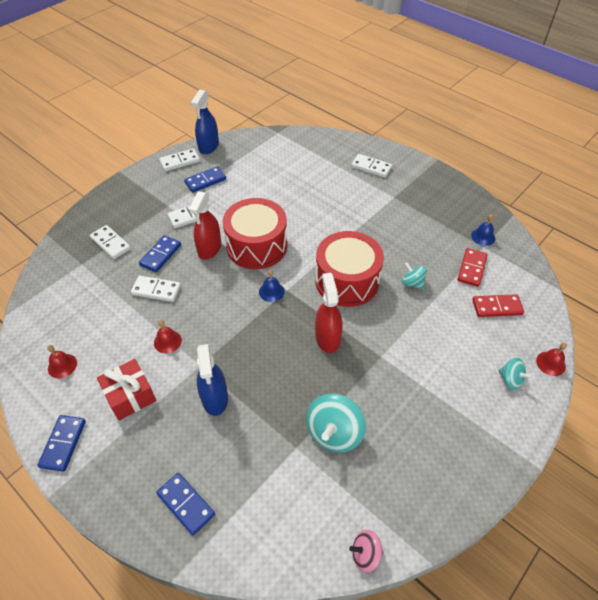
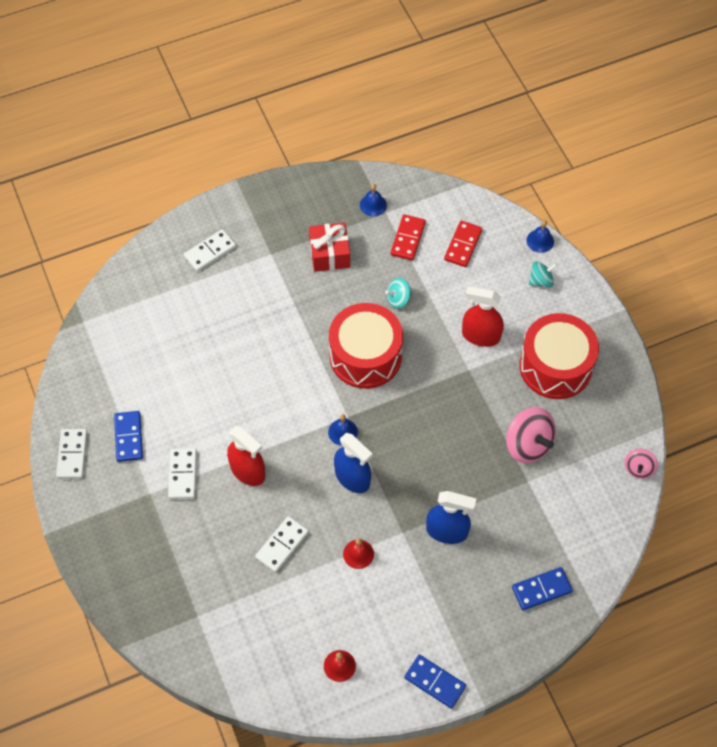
camera: 65 degrees left, 10 degrees up
white domino [90,225,131,259] -> none
red gift [97,359,156,420] -> red gift moved to [309,222,350,272]
blue domino [139,235,181,273] -> none
blue spray bottle [191,90,219,154] -> blue spray bottle moved to [334,433,373,493]
red drum [223,198,287,269] -> red drum moved to [519,313,599,399]
turquoise spinning top [306,393,366,453] -> pink spinning top [506,407,556,463]
red spray bottle [315,273,342,353] -> red spray bottle moved to [462,286,504,347]
red domino [457,248,488,287] -> red domino turned 60 degrees clockwise [390,215,426,261]
red bell [536,343,567,376] -> blue bell [527,220,554,253]

